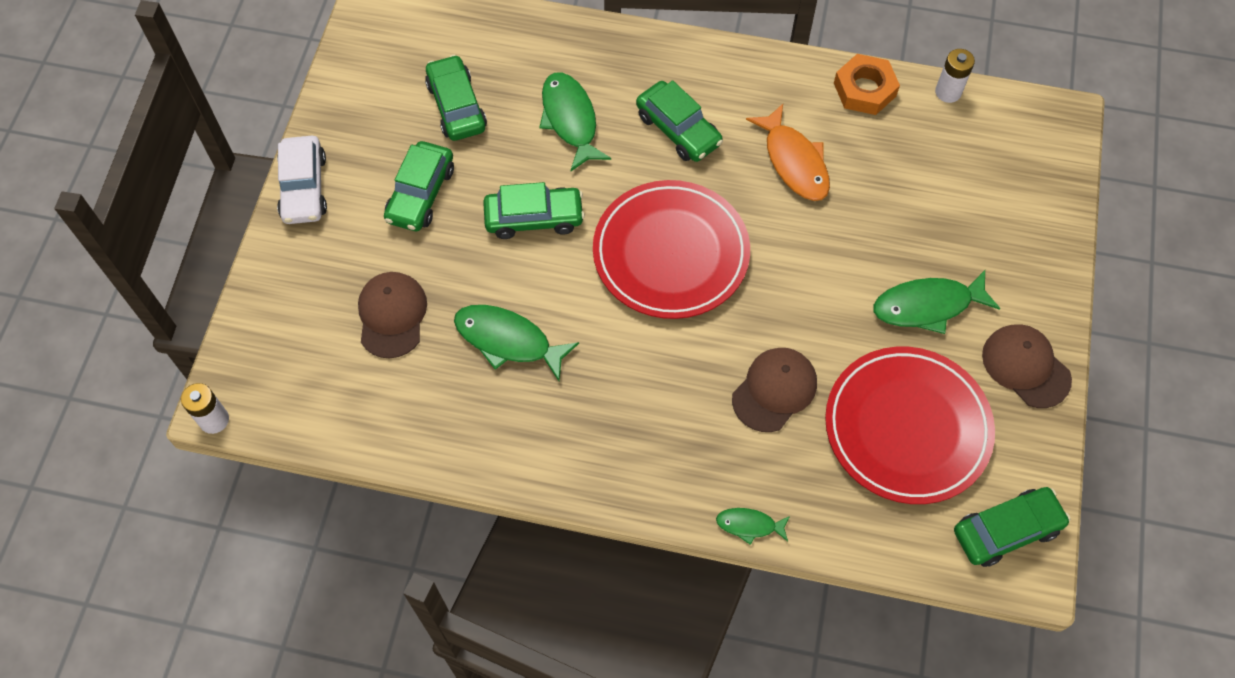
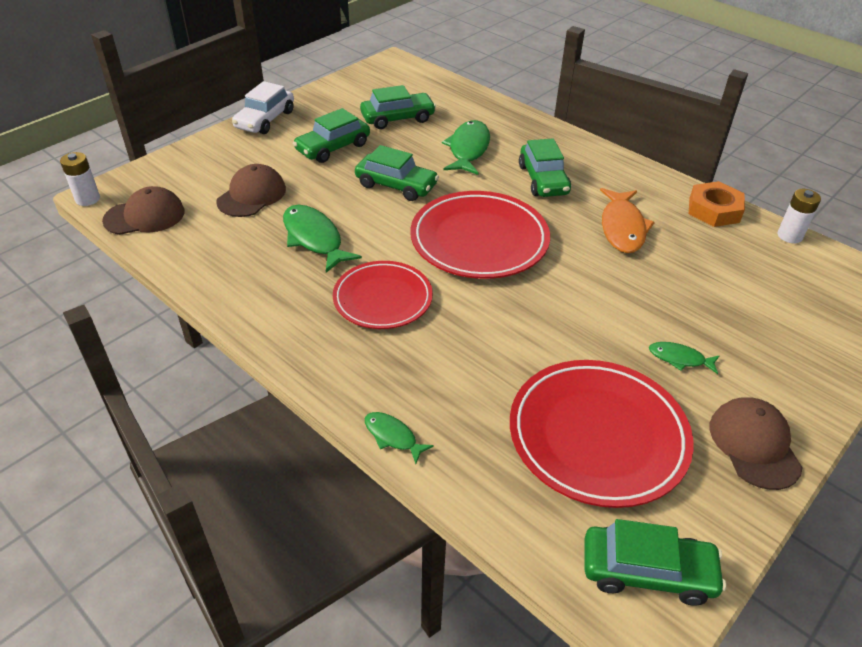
camera: 30 degrees right, 20 degrees down
green car [425,55,487,141] -> green car turned 60 degrees clockwise [360,85,436,129]
brown cap [732,348,817,432] -> brown cap moved to [102,186,185,235]
green fish [874,270,1000,334] -> green fish [649,342,719,374], size x0.54
none -> red plate [333,261,433,329]

